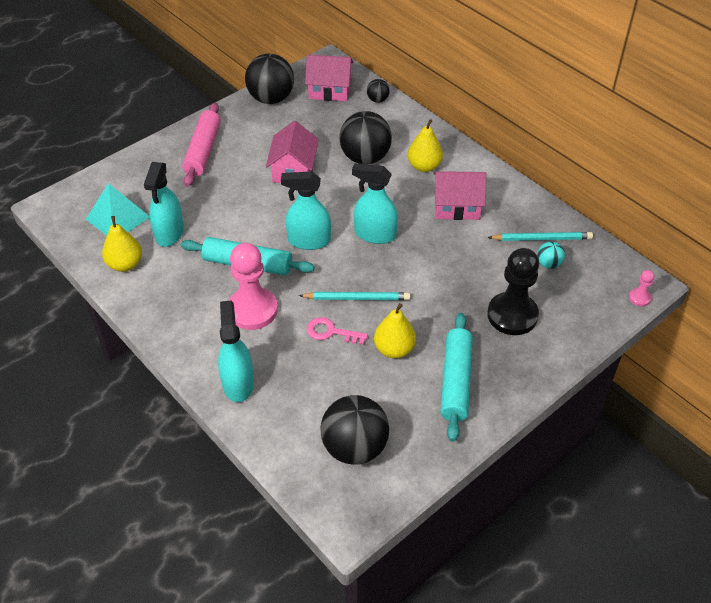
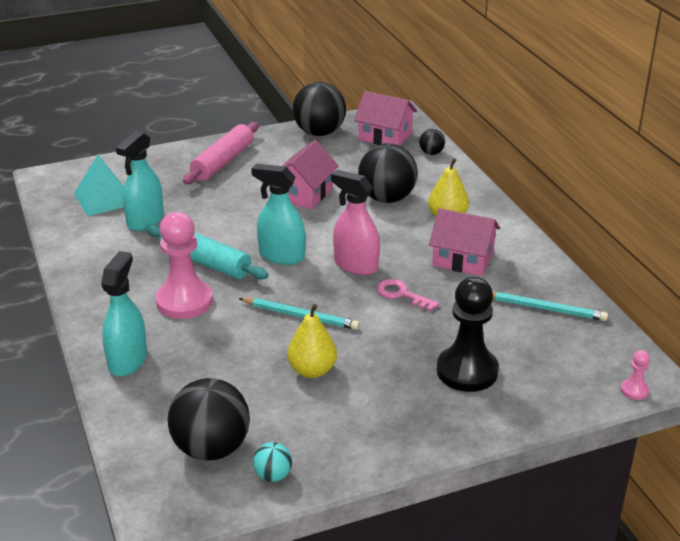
camera: 20 degrees right, 15 degrees down
yellow pear [102,216,142,272] -> none
pink key [307,317,368,345] -> pink key moved to [377,279,439,311]
turquoise spray bottle [352,163,398,244] -> pink spray bottle [331,170,380,275]
turquoise rolling pin [440,313,473,442] -> none
turquoise ball [537,242,565,269] -> turquoise ball moved to [253,442,292,482]

